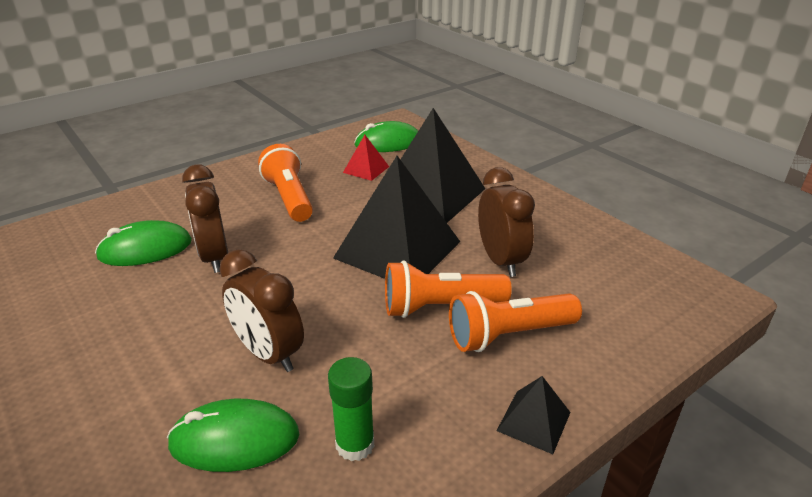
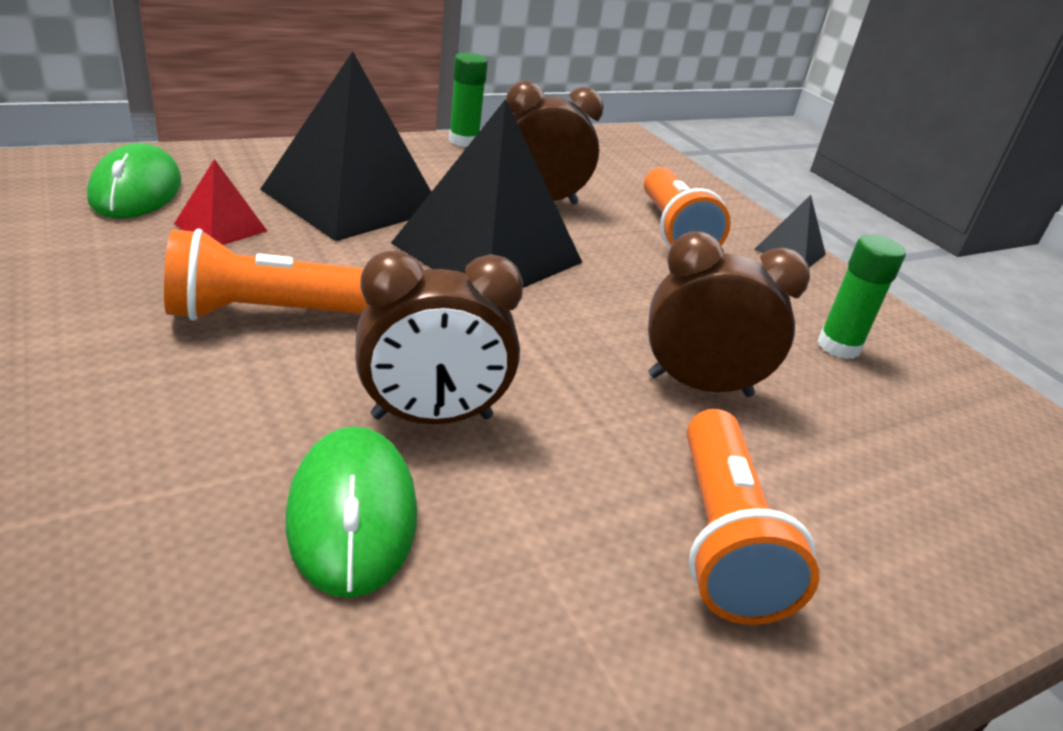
camera: 85 degrees left, 0 degrees up
green mouse [167,399,300,472] -> none
brown clock [219,249,304,372] -> brown clock turned 135 degrees counterclockwise [648,231,810,397]
orange flashlight [385,260,512,318] -> orange flashlight moved to [687,409,820,625]
none -> green glue stick [449,53,488,147]

